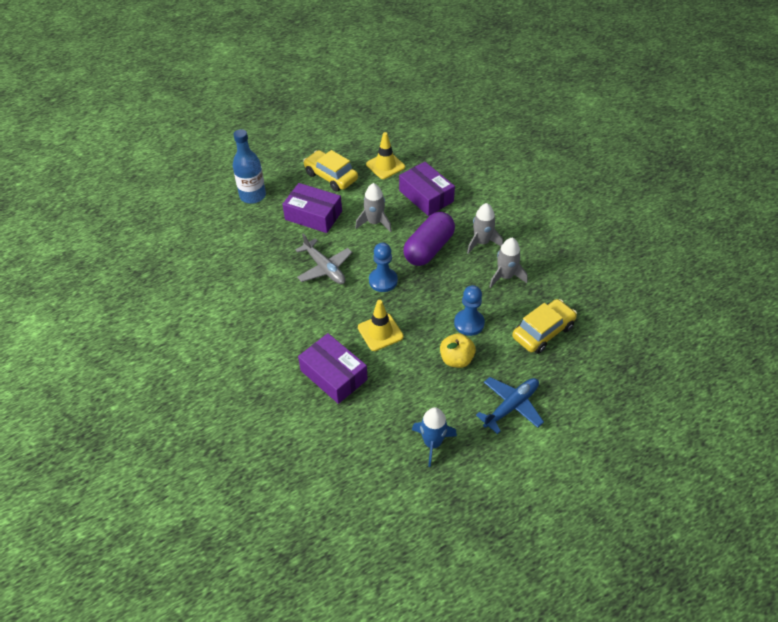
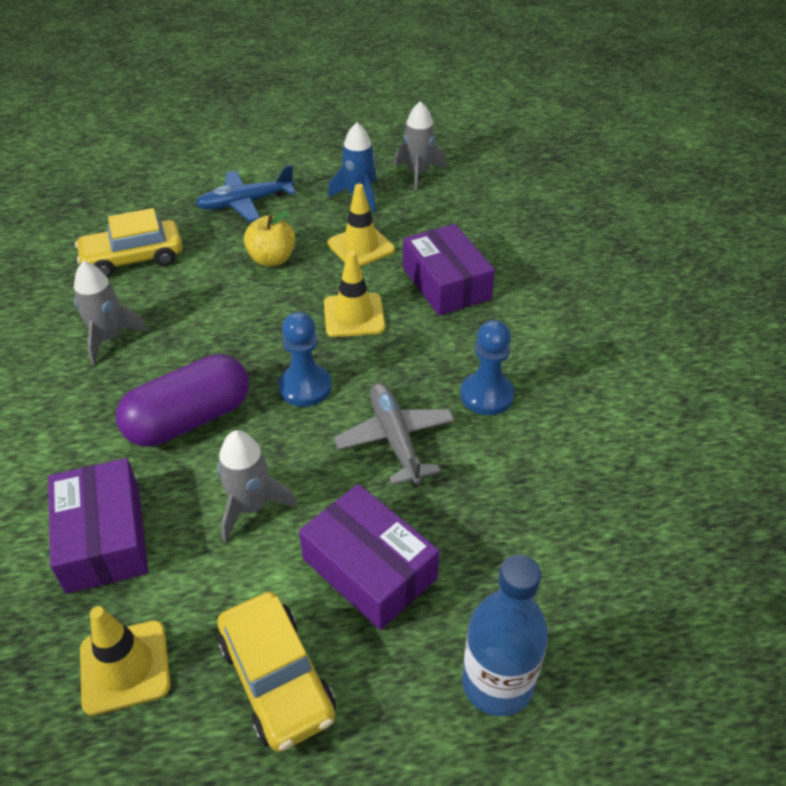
camera: 160 degrees left, 5 degrees down
blue pawn [454,285,485,336] -> blue pawn moved to [460,320,514,415]
grey rocket [467,203,503,254] -> grey rocket moved to [394,101,446,191]
none -> yellow traffic cone [327,184,395,267]

